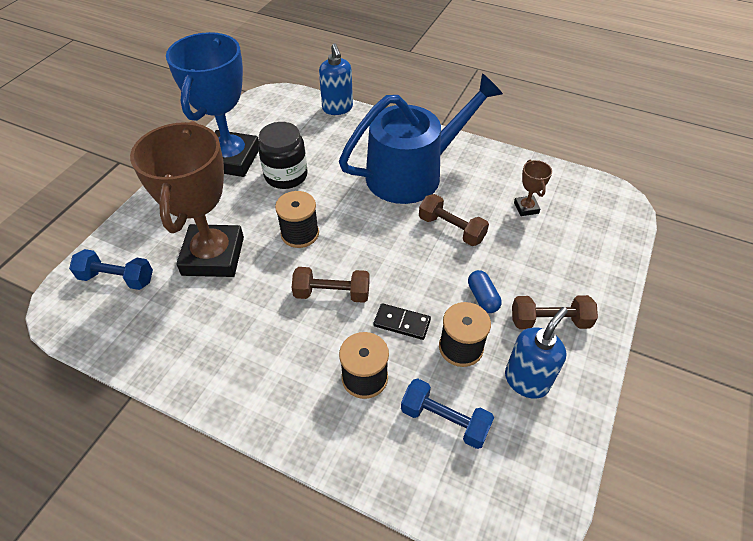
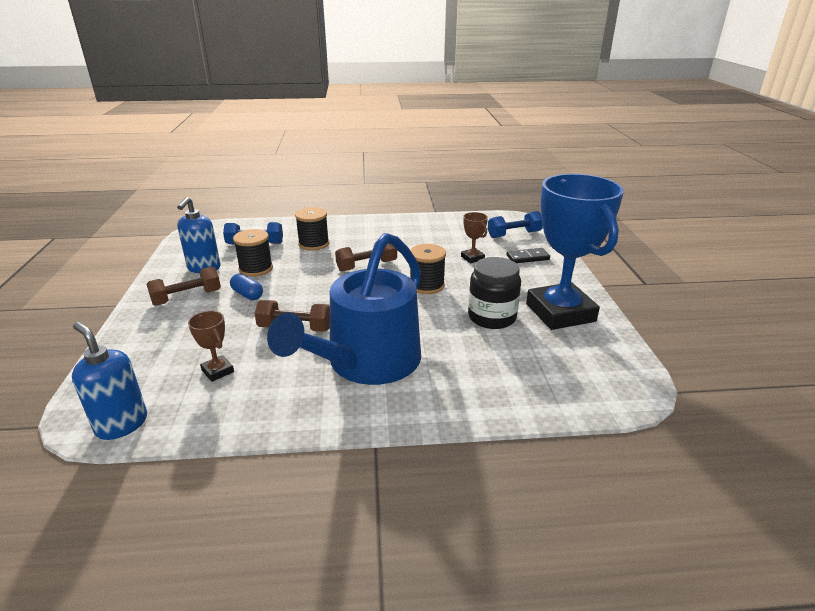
camera: 150 degrees right, 20 degrees down
brown trophy [130,121,244,277] -> brown trophy [461,212,488,263], size x0.40
blue soap dispenser [319,44,353,115] -> blue soap dispenser moved to [72,322,147,440]
black domino [373,303,431,340] -> black domino moved to [506,248,550,263]

